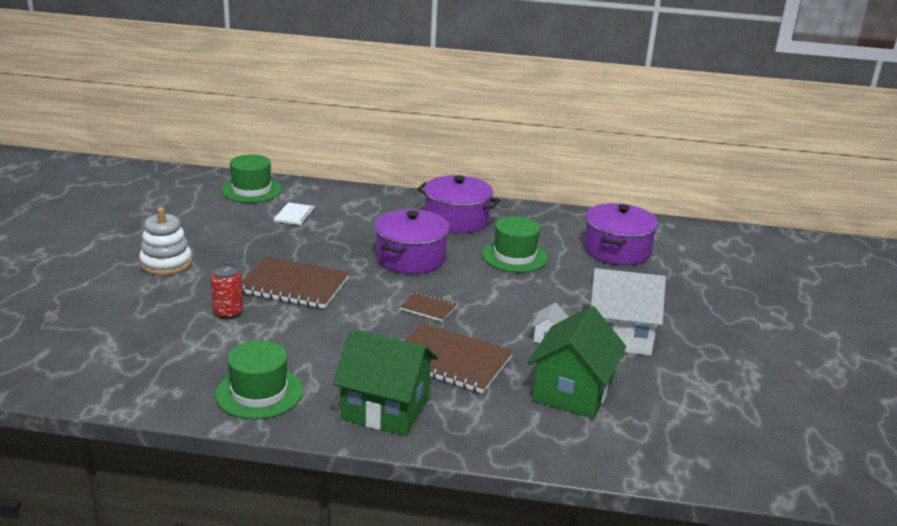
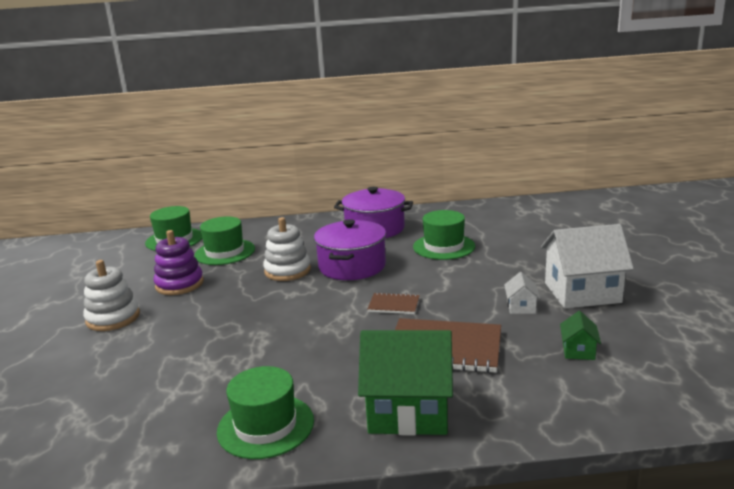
camera: 10 degrees left, 5 degrees down
red can [210,264,244,319] -> none
brown notebook [242,257,349,309] -> none
white notebook [274,202,315,225] -> green hat [194,216,255,265]
green house [527,306,626,419] -> green house [560,311,601,360], size x0.44
purple pot [584,203,659,265] -> none
none -> purple stacking toy [153,230,204,295]
none -> white stacking toy [263,217,311,281]

